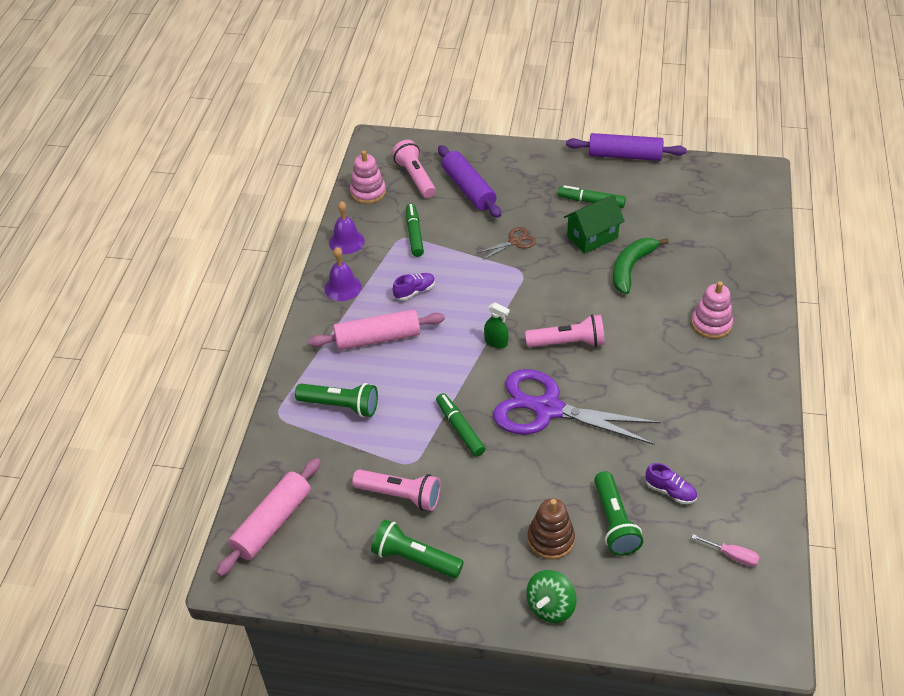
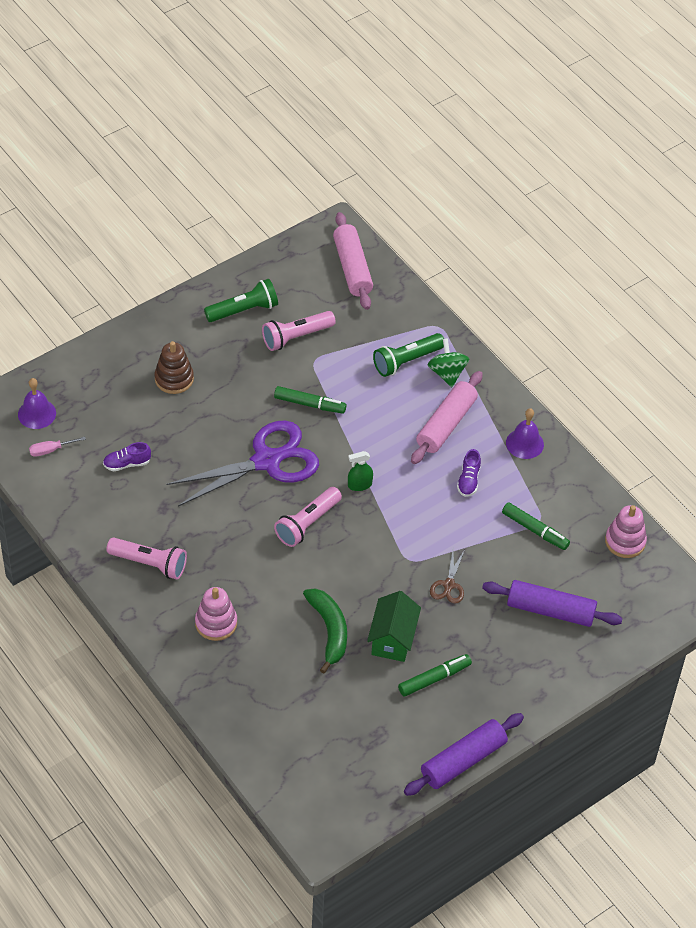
camera: 130 degrees right, 5 degrees up
purple bell [329,201,365,254] -> purple bell moved to [18,378,56,429]
pink flashlight [392,140,436,198] -> pink flashlight moved to [107,538,187,579]
green spinning top [526,570,577,623] -> green spinning top moved to [428,338,469,387]
green flashlight [594,471,643,556] -> none

